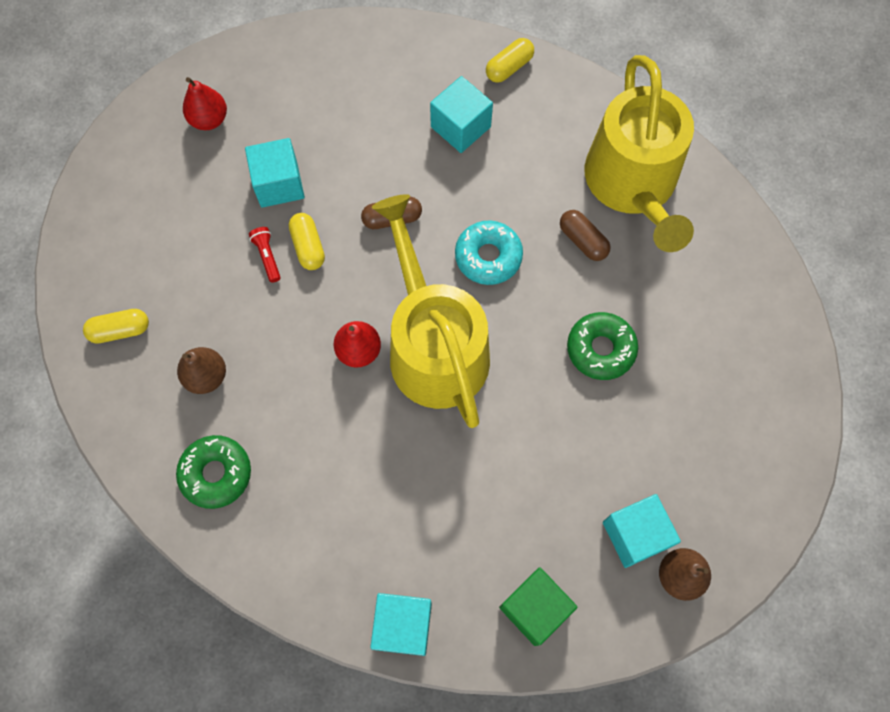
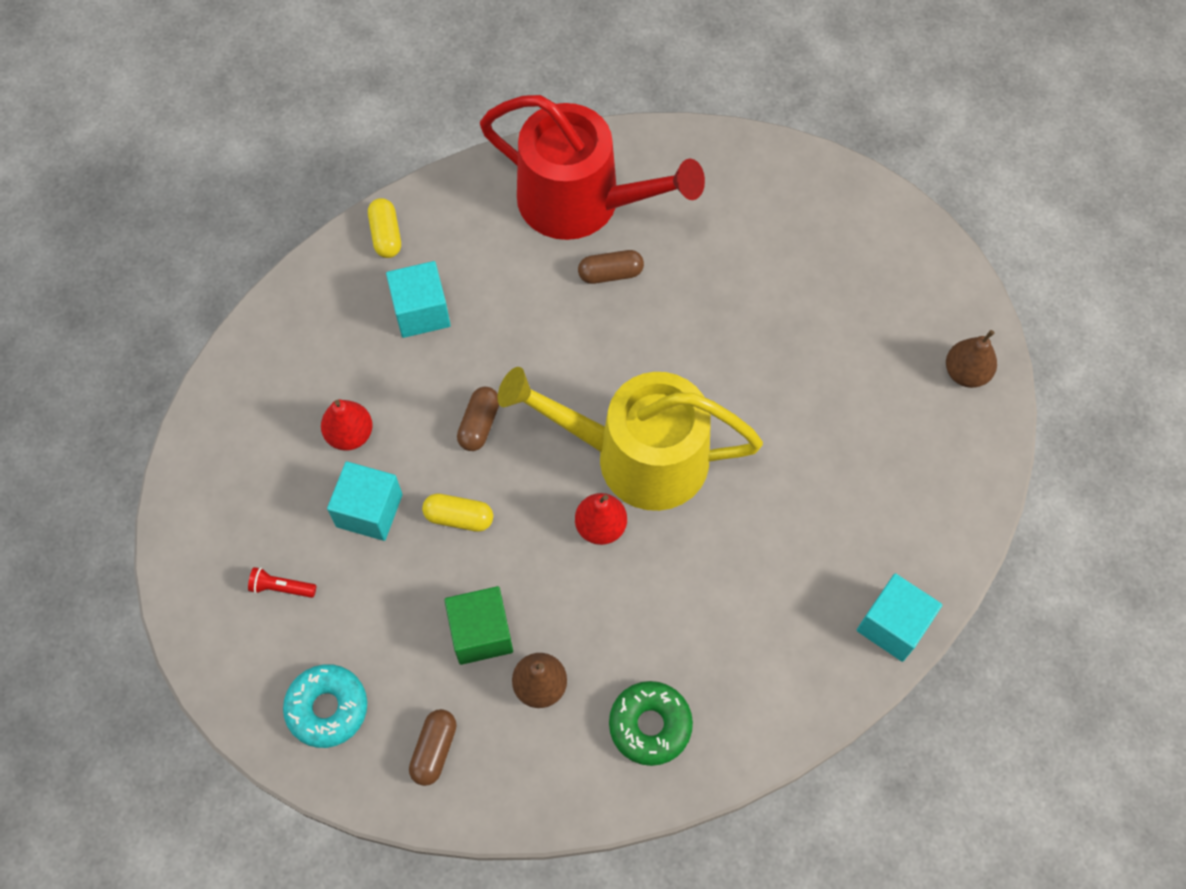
camera: 60 degrees left, 5 degrees down
yellow capsule [83,309,149,344] -> brown capsule [409,709,457,786]
red pear [183,77,227,130] -> red pear moved to [321,399,373,451]
red flashlight [249,227,281,283] -> red flashlight moved to [248,567,316,598]
turquoise donut [455,221,523,285] -> turquoise donut moved to [283,664,367,748]
green cube [499,567,577,646] -> green cube moved to [444,586,513,665]
green donut [567,312,638,380] -> none
yellow watering can [585,55,694,252] -> red watering can [480,95,705,240]
turquoise cube [603,494,681,568] -> none

